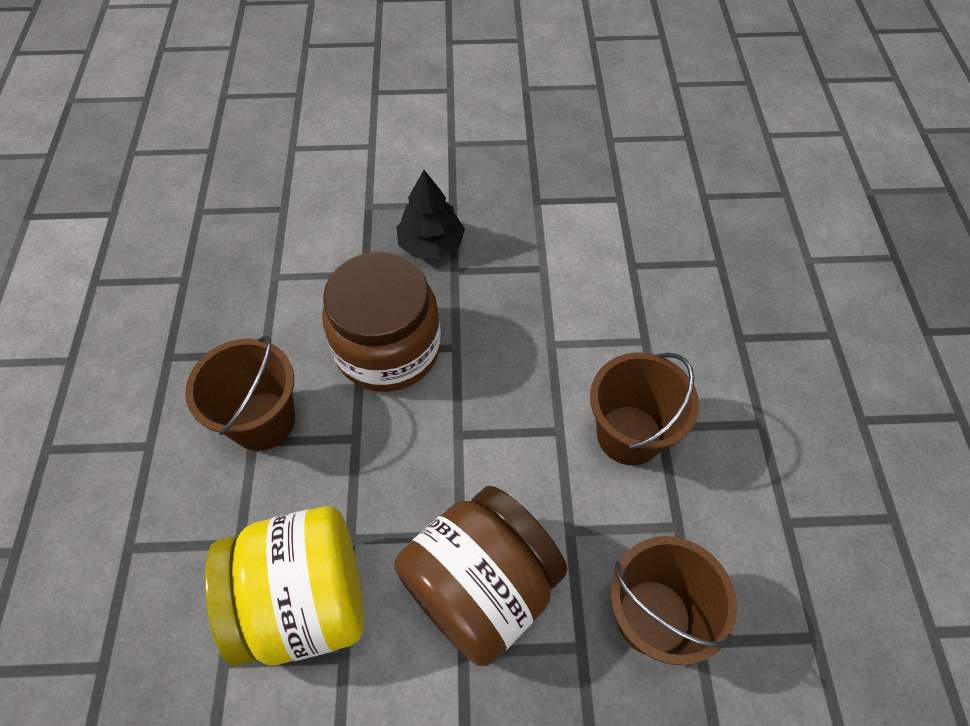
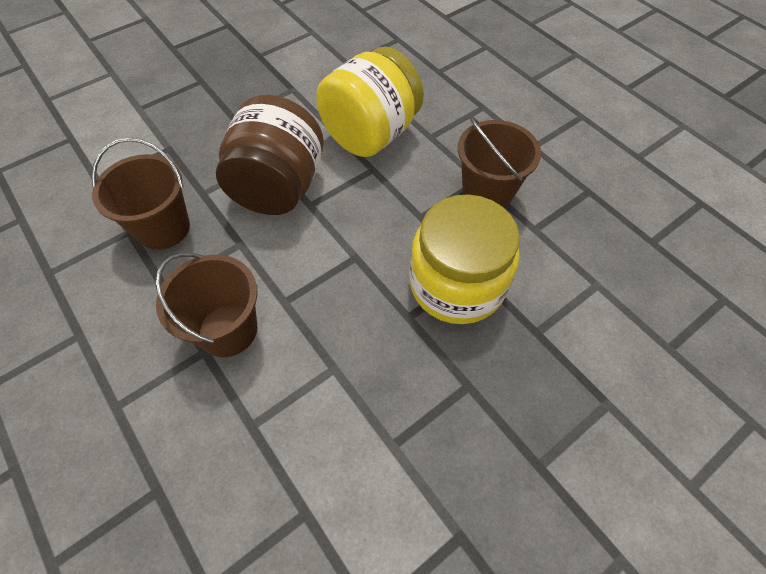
camera: 145 degrees right, 0 degrees up
brown jar [322,252,441,392] -> yellow jar [409,194,520,324]
black tree [396,170,465,259] -> none

